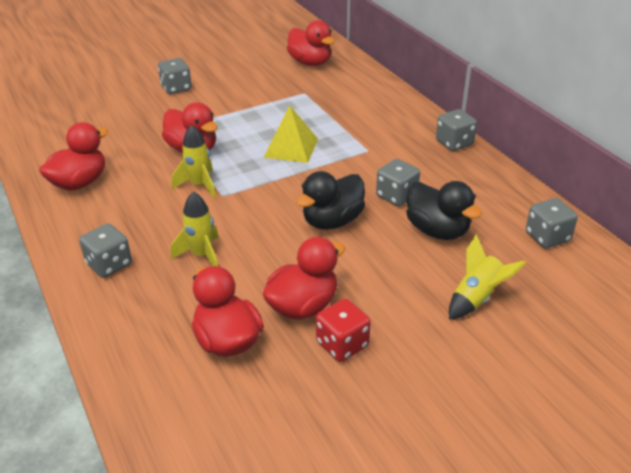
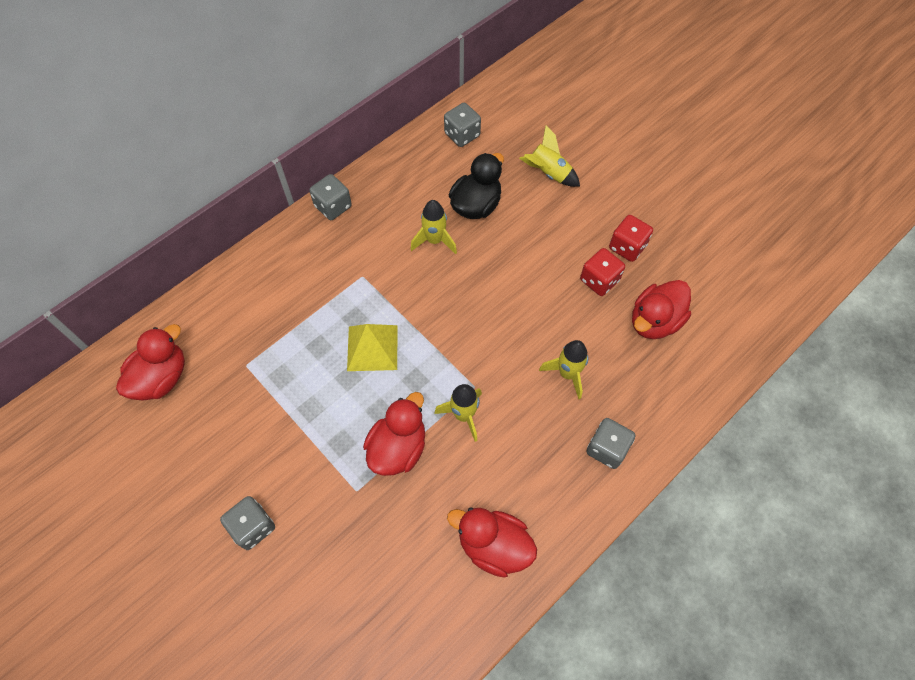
camera: 105 degrees left, 25 degrees up
red duck [263,237,345,320] -> red dice [580,248,625,296]
black duck [296,171,365,230] -> none
grey dice [376,159,420,206] -> yellow rocket [410,200,457,254]

